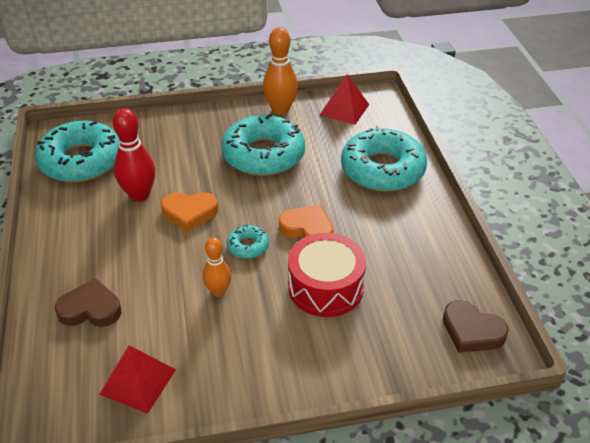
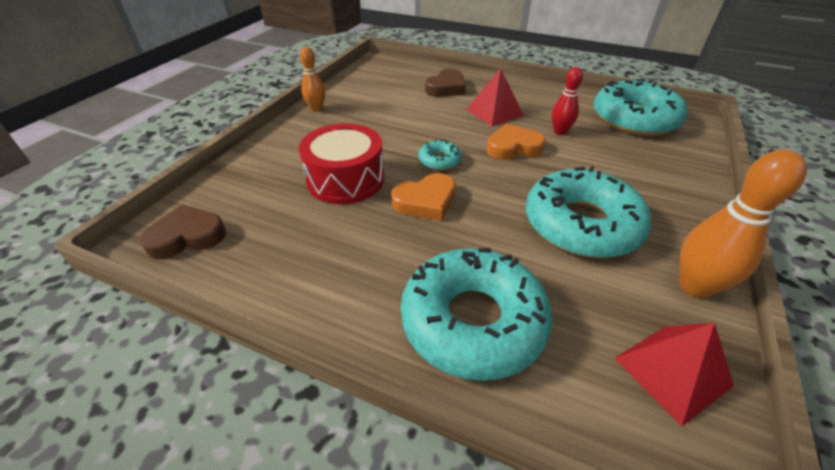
camera: 125 degrees right, 0 degrees up
red pyramid [99,345,176,414] -> red pyramid moved to [466,68,524,126]
red bowling pin [113,108,155,202] -> red bowling pin [552,67,583,135], size x0.63
orange heart [161,192,218,232] -> orange heart turned 45 degrees clockwise [486,123,546,160]
orange bowling pin [203,237,231,297] -> orange bowling pin moved to [300,47,325,112]

